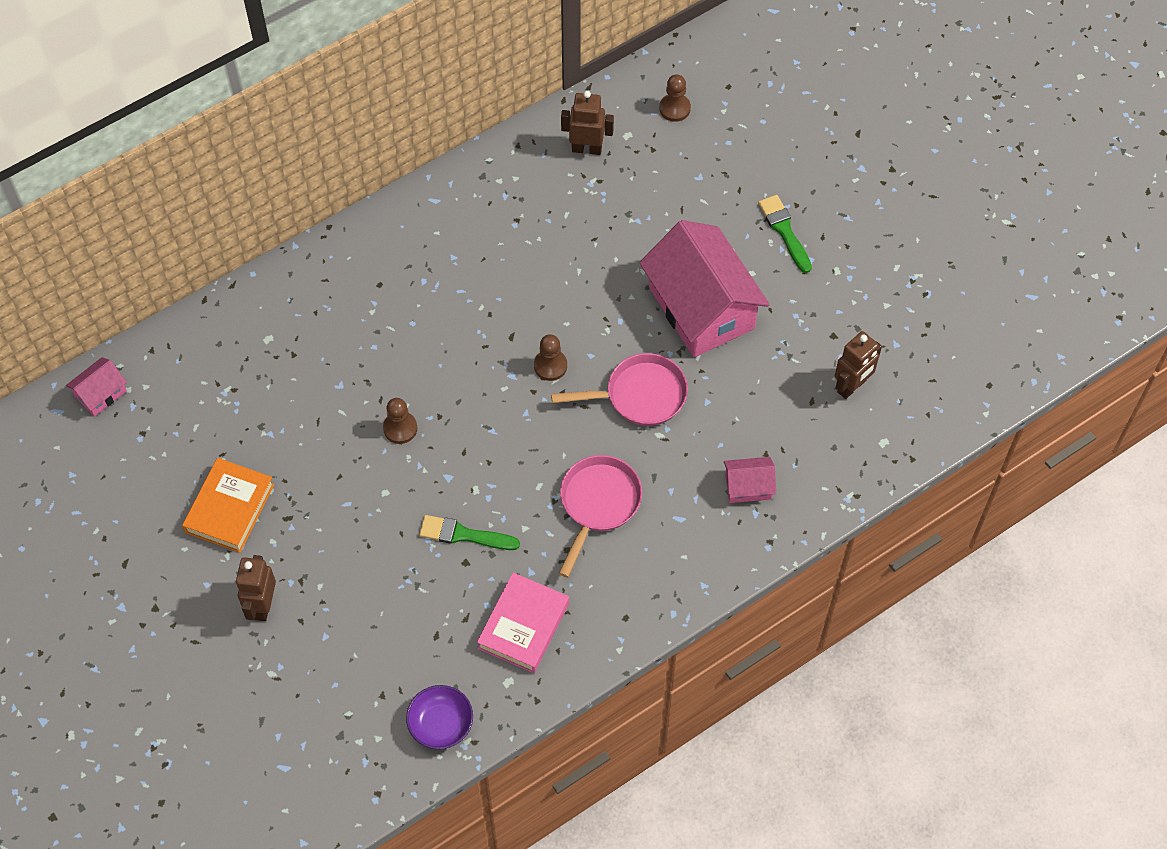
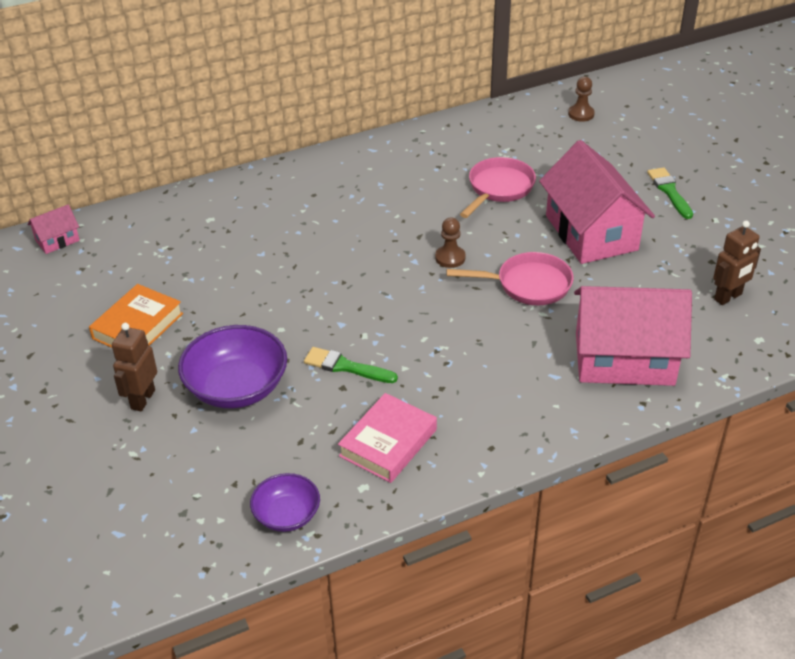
camera: 10 degrees right, 20 degrees down
brown pawn [383,398,417,444] -> none
pink pan [559,455,642,578] -> pink pan moved to [460,157,536,218]
brown robot [561,91,614,155] -> none
pink house [724,457,776,503] -> pink house [574,286,692,386], size x2.28
none -> purple bowl [178,325,287,409]

